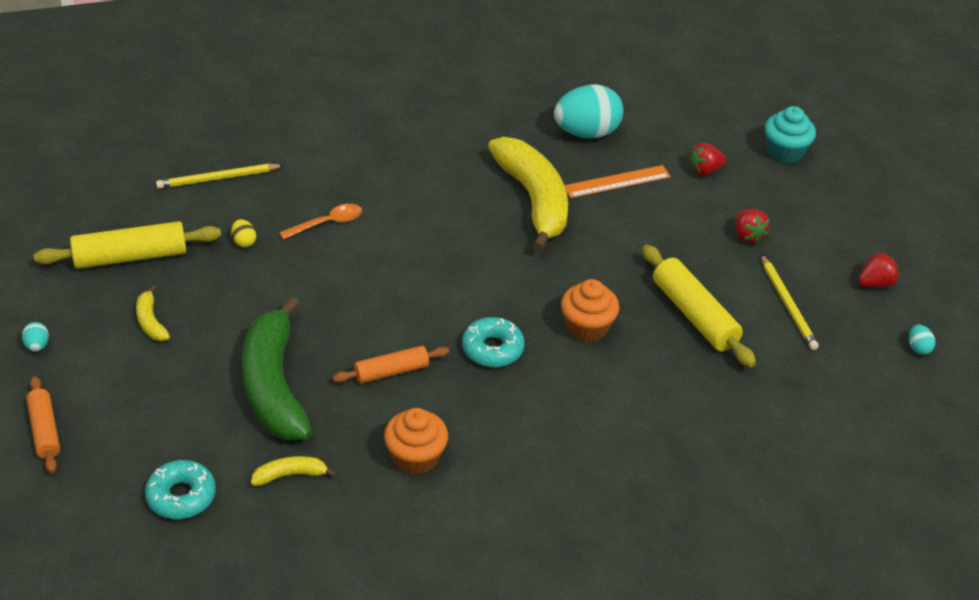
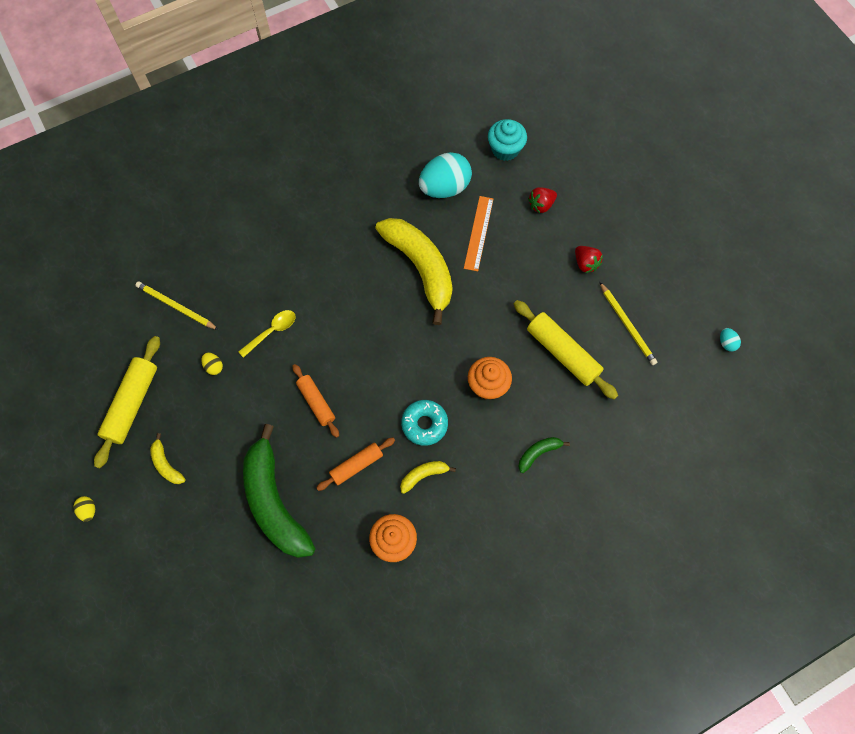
camera: 10 degrees left, 25 degrees up
turquoise egg [22,322,49,352] -> yellow egg [73,496,95,522]
orange rolling pin [26,376,60,473] -> orange rolling pin moved to [292,364,339,438]
yellow rolling pin [34,221,221,269] -> yellow rolling pin turned 45 degrees counterclockwise [94,336,160,468]
turquoise donut [145,460,216,519] -> none
yellow pencil [156,164,284,189] -> yellow pencil turned 60 degrees clockwise [135,281,219,330]
yellow banana [251,456,336,486] -> yellow banana moved to [400,461,456,494]
orange spoon [279,204,362,240] -> yellow spoon [238,310,295,358]
orange ruler [564,165,671,198] -> orange ruler turned 45 degrees counterclockwise [464,196,493,271]
turquoise cupcake [765,106,816,163] -> turquoise cupcake moved to [488,119,527,161]
red strawberry [858,252,899,288] -> none
none -> green banana [519,437,570,473]

